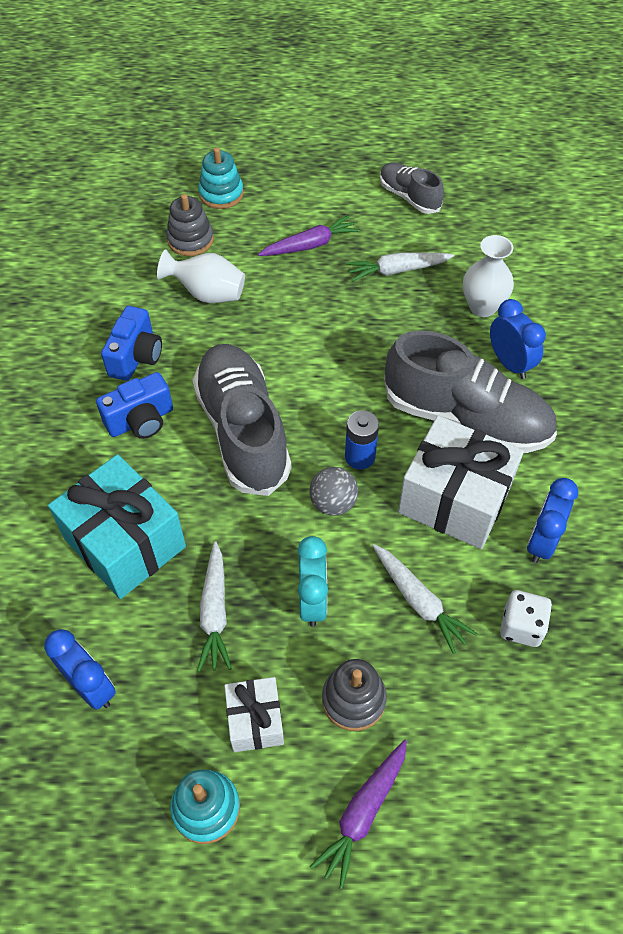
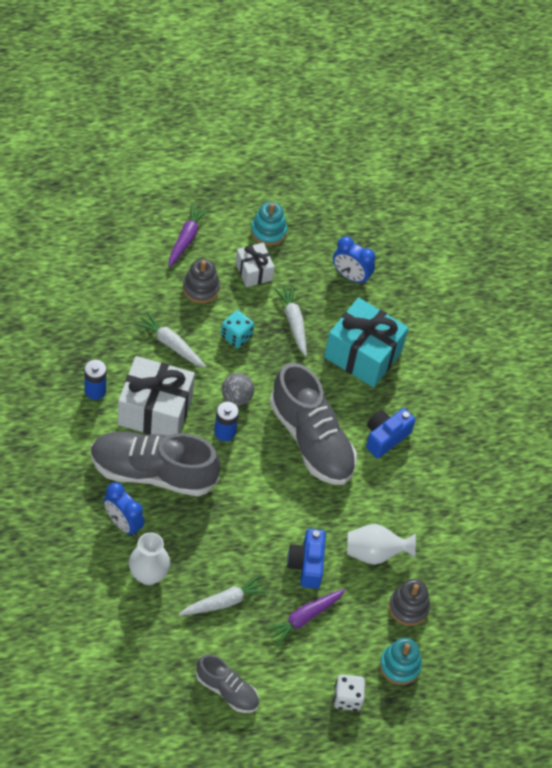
camera: 160 degrees right, 0 degrees up
blue camera [101,306,162,381] -> blue camera moved to [287,529,326,589]
turquoise clock [298,536,328,627] -> turquoise dice [221,310,254,348]
white dice [500,590,552,647] -> white dice moved to [334,675,365,711]
blue clock [527,478,578,563] -> blue battery [84,360,106,400]

